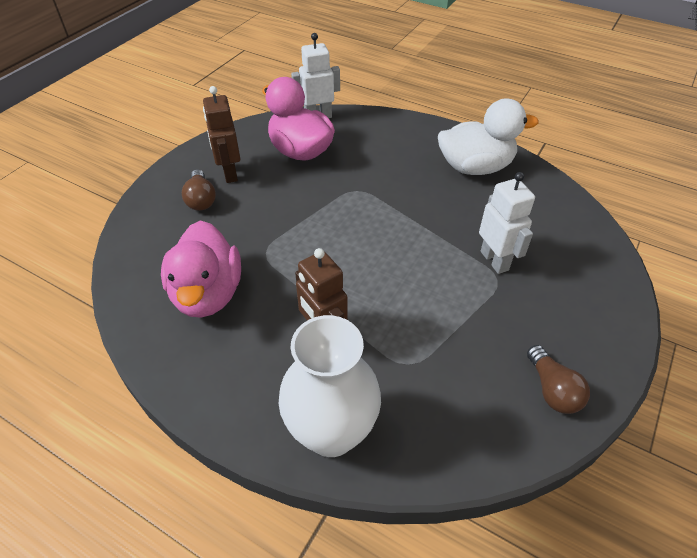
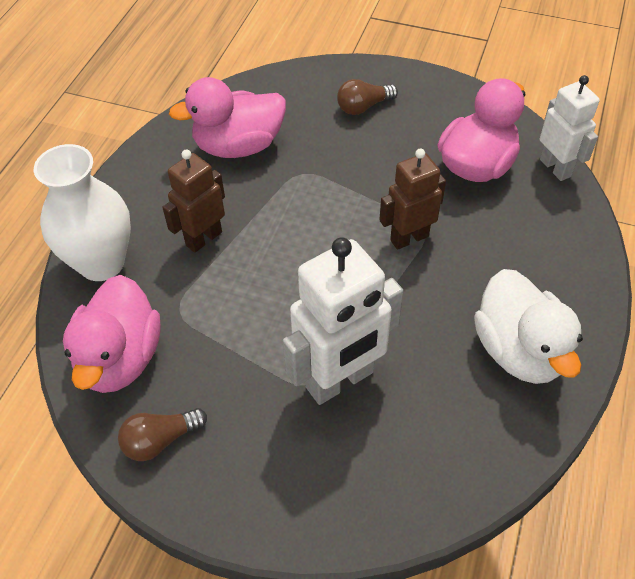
camera: 80 degrees right, 5 degrees up
brown robot [203,86,240,183] -> brown robot moved to [379,149,446,250]
white robot [479,172,535,274] -> white robot [283,237,403,405], size x1.59
none -> pink duck [63,275,161,393]

